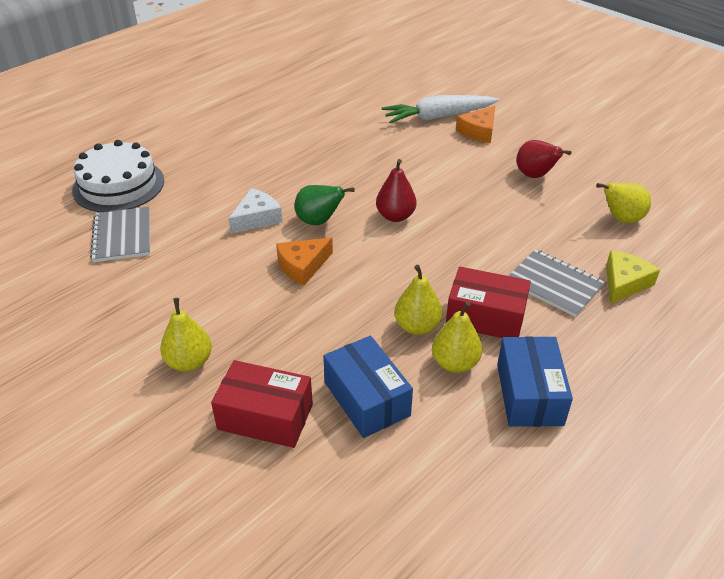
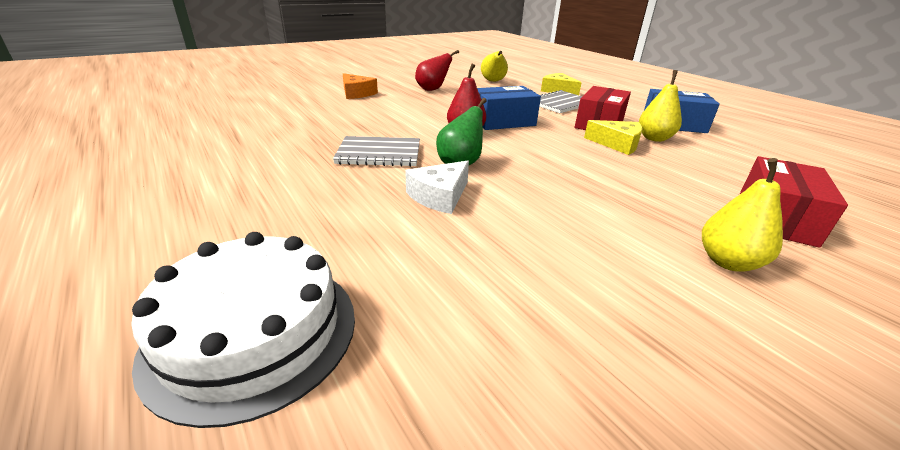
camera: 80 degrees left, 10 degrees down
grey notebook [90,207,150,262] -> grey notebook moved to [333,136,420,167]
white cheese [228,188,283,233] -> white cheese turned 105 degrees counterclockwise [405,161,469,214]
orange cheese [276,238,333,286] -> none
blue box [323,336,413,438] -> blue box moved to [477,86,541,130]
white carrot [382,95,499,123] -> none
yellow pear [394,265,442,335] -> yellow cheese [584,120,643,155]

